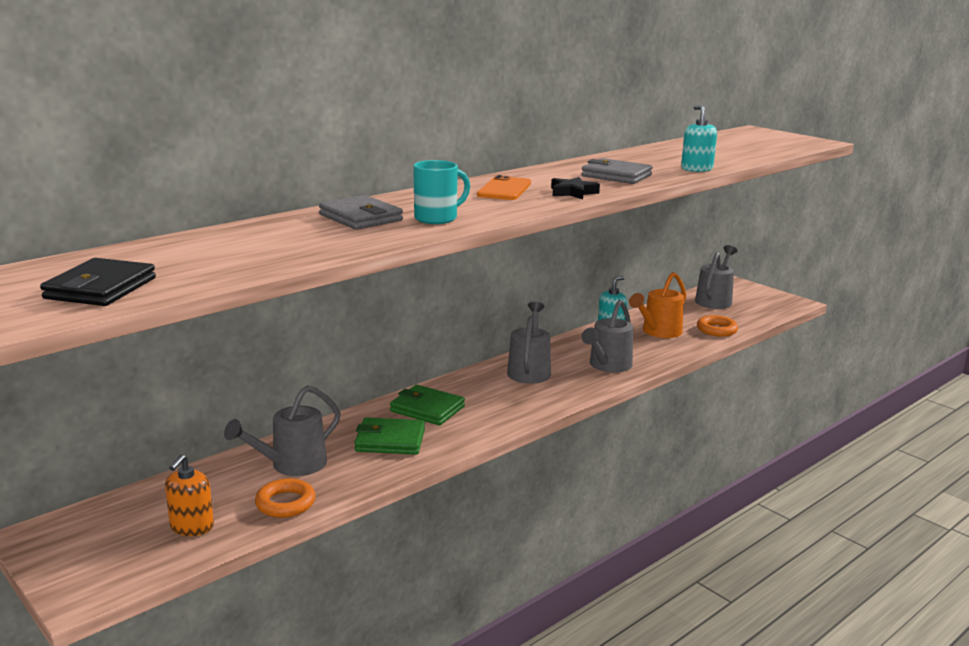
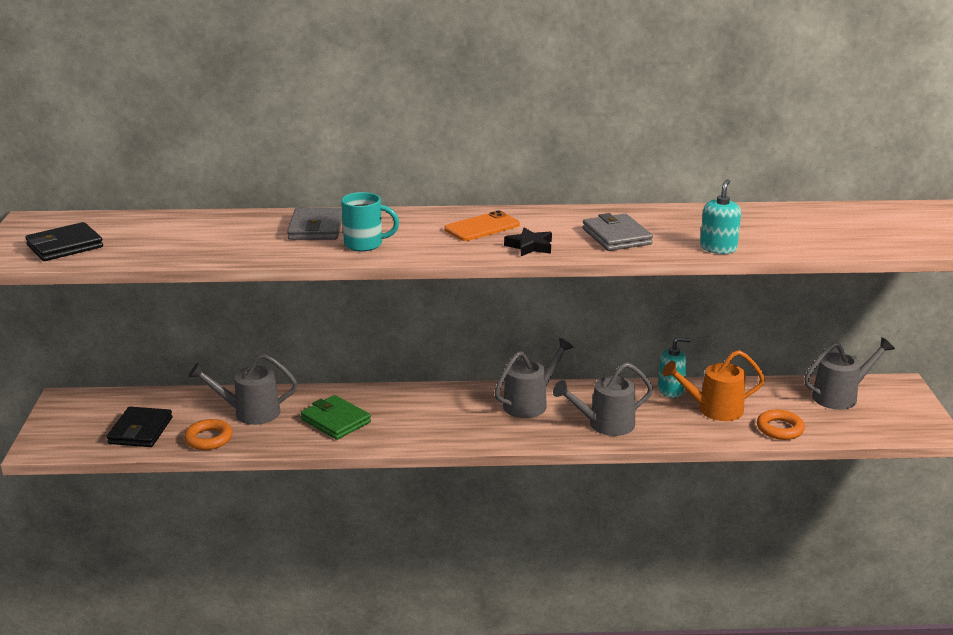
camera: 40 degrees right, 5 degrees up
orange soap dispenser [165,454,214,536] -> black wallet [107,407,172,447]
green wallet [390,385,465,425] -> none

